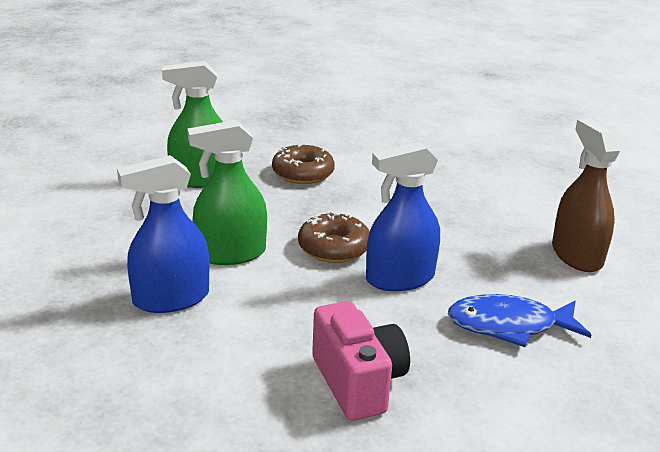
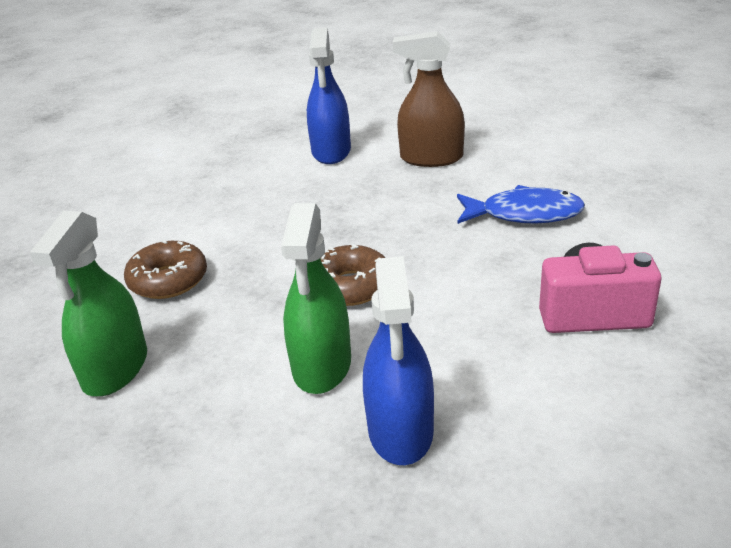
camera: 65 degrees left, 5 degrees up
blue spray bottle [366,142,440,291] -> blue spray bottle moved to [307,28,351,164]
blue fish [448,294,591,347] -> blue fish turned 105 degrees counterclockwise [457,185,585,224]

